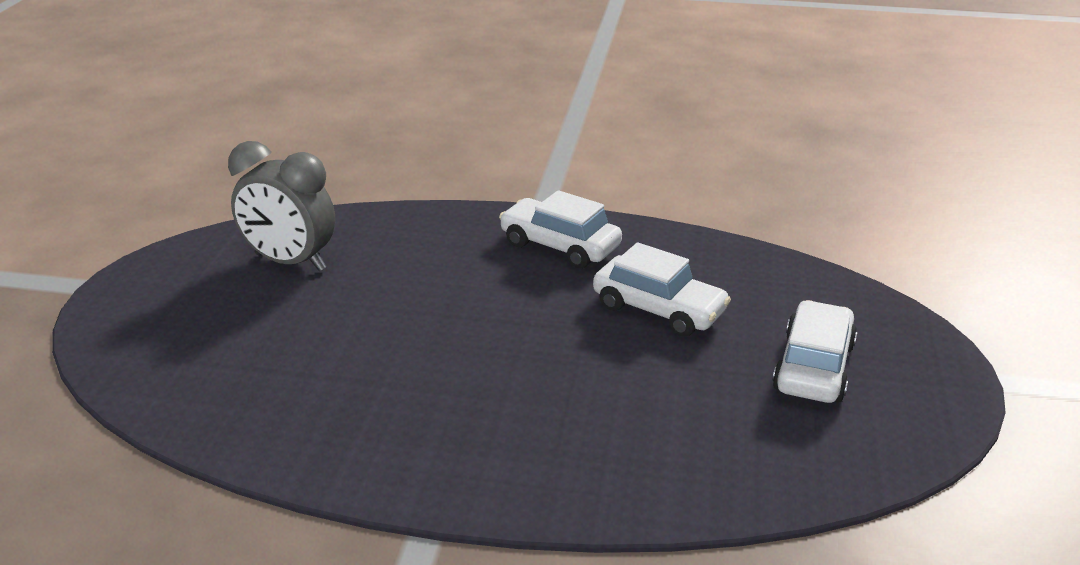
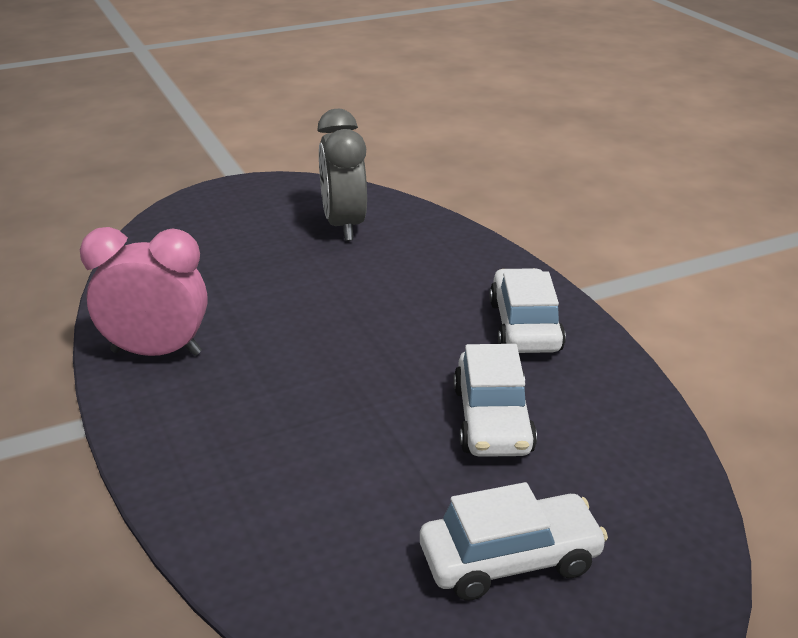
camera: 55 degrees right, 0 degrees up
none -> pink clock [80,227,207,356]

